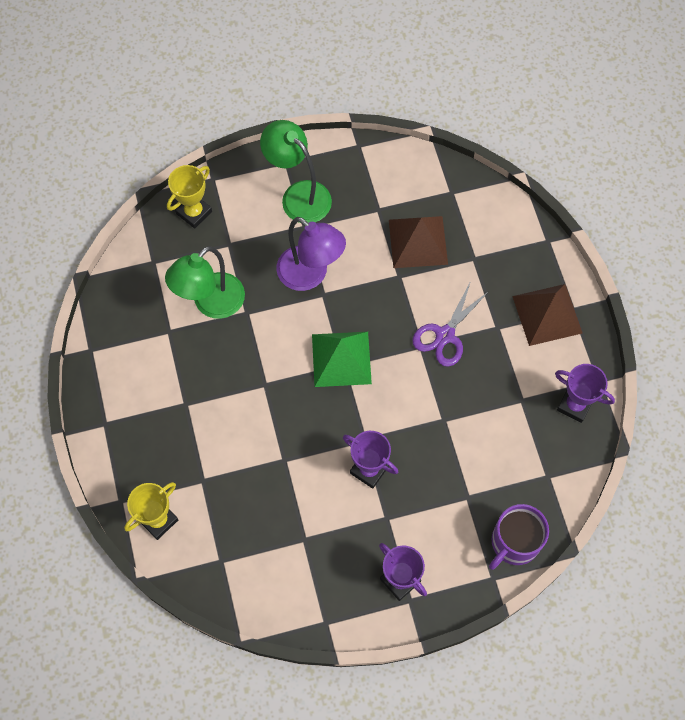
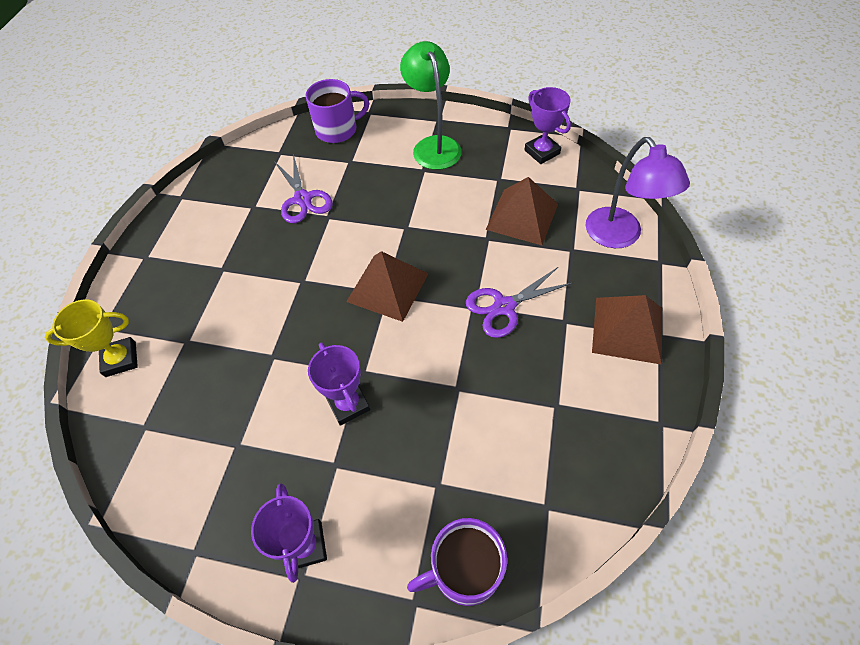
camera: 30 degrees right, 10 degrees down
green lamp [165,246,245,319] -> purple scissors [274,154,333,223]
yellow trophy [167,165,212,229] -> purple mug [306,79,369,143]
purple lamp [276,217,346,291] -> purple lamp moved to [586,137,690,248]
green pyramid [312,332,372,387] -> brown pyramid [346,251,428,322]
purple trophy [555,364,615,423] -> purple trophy moved to [524,87,571,164]

